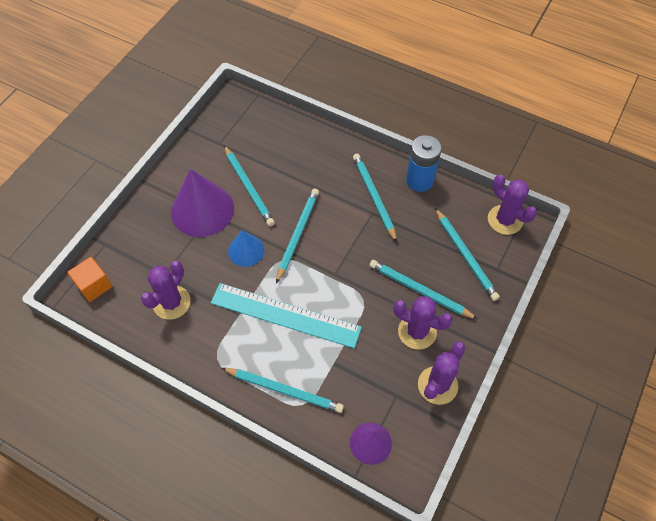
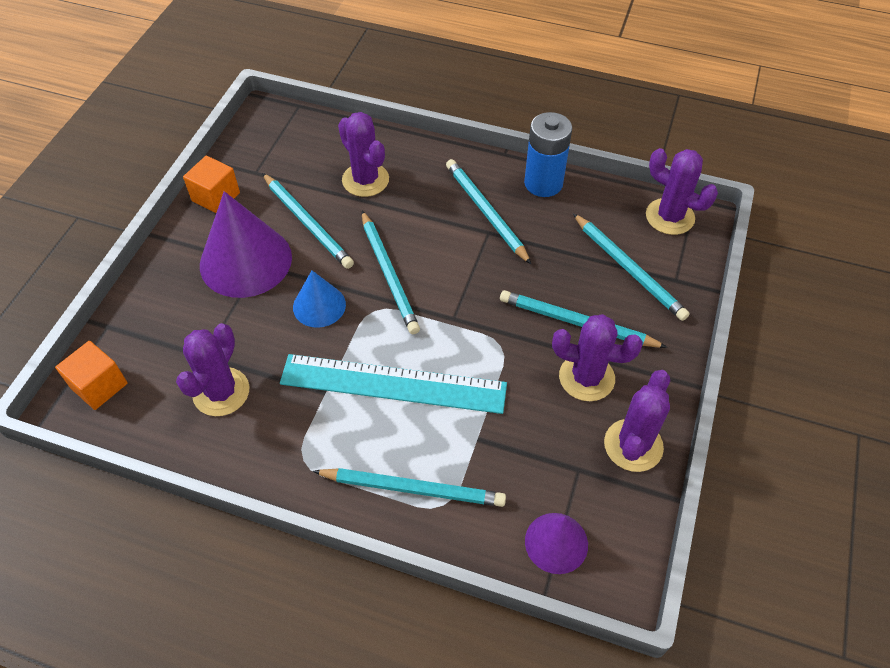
camera: 10 degrees left, 5 degrees down
turquoise pencil [276,188,319,284] -> turquoise pencil turned 150 degrees clockwise [362,211,420,334]
none -> orange cube [183,156,240,213]
none -> purple cactus [338,112,389,197]

